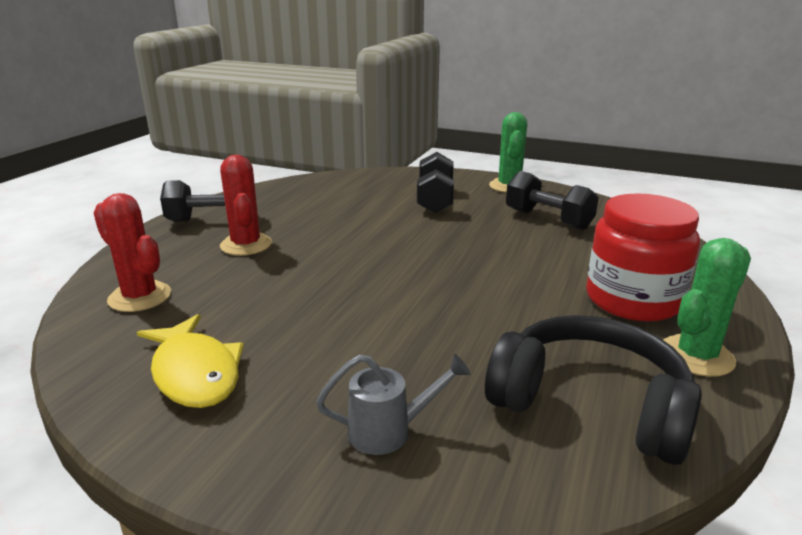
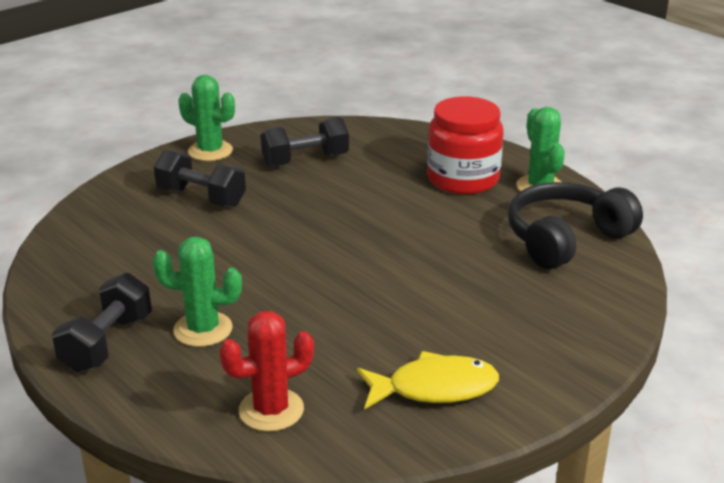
camera: 65 degrees left, 5 degrees up
red cactus [220,155,272,256] -> green cactus [152,237,242,347]
grey watering can [316,354,471,455] -> none

